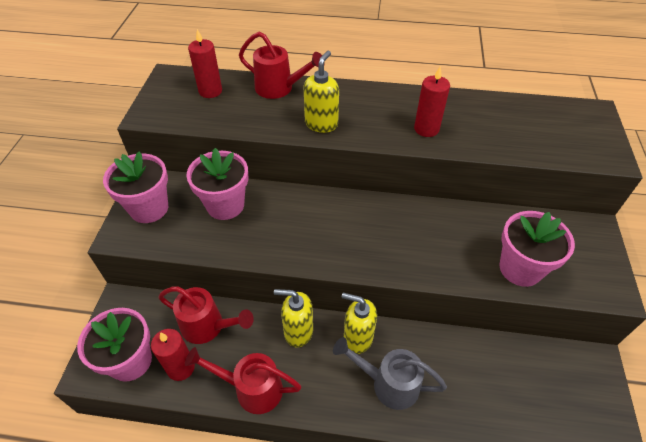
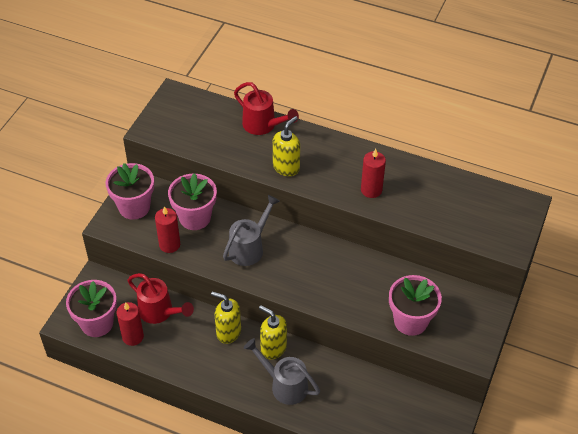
camera: 15 degrees right, 0 degrees up
red watering can [185,347,301,414] -> none
red candle [188,29,222,98] -> red candle moved to [155,206,180,253]
none -> grey watering can [223,195,280,266]

